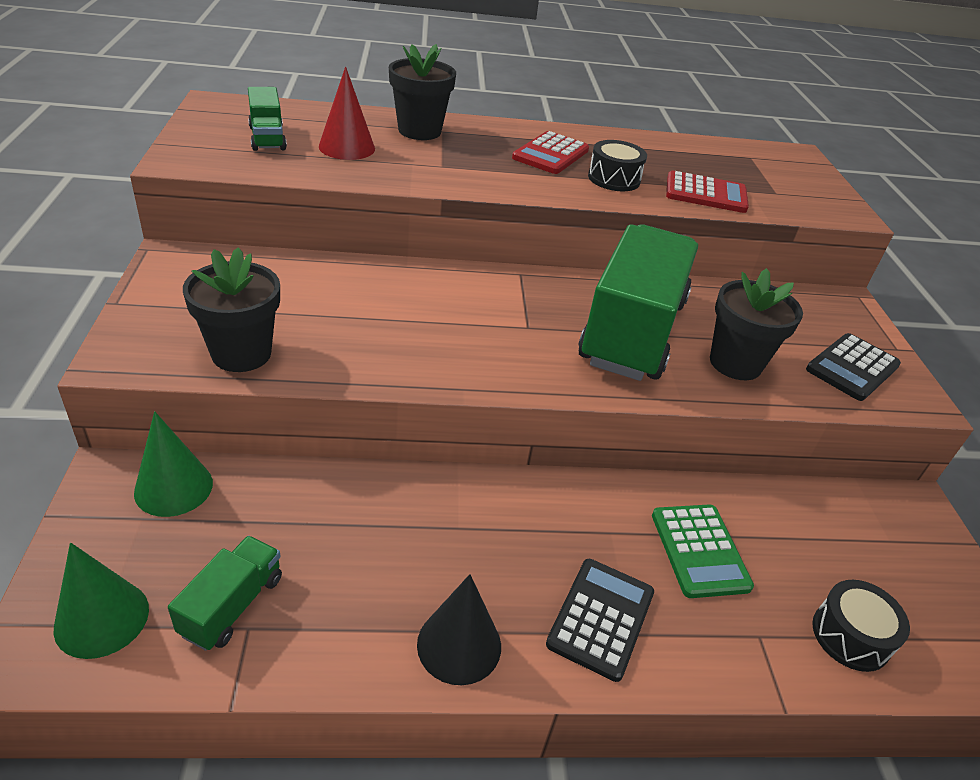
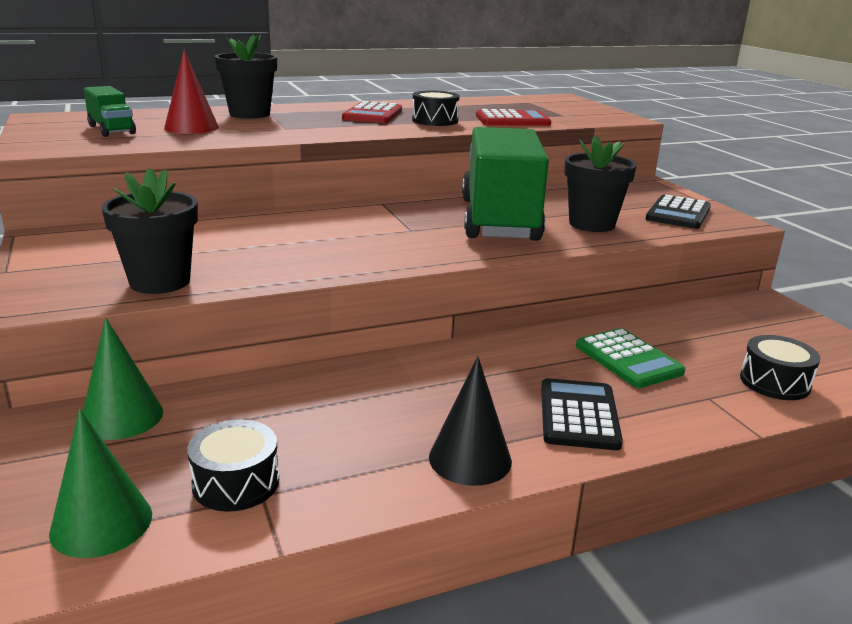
camera: 15 degrees left, 15 degrees down
green truck [168,536,282,651] -> black drum [187,420,279,512]

